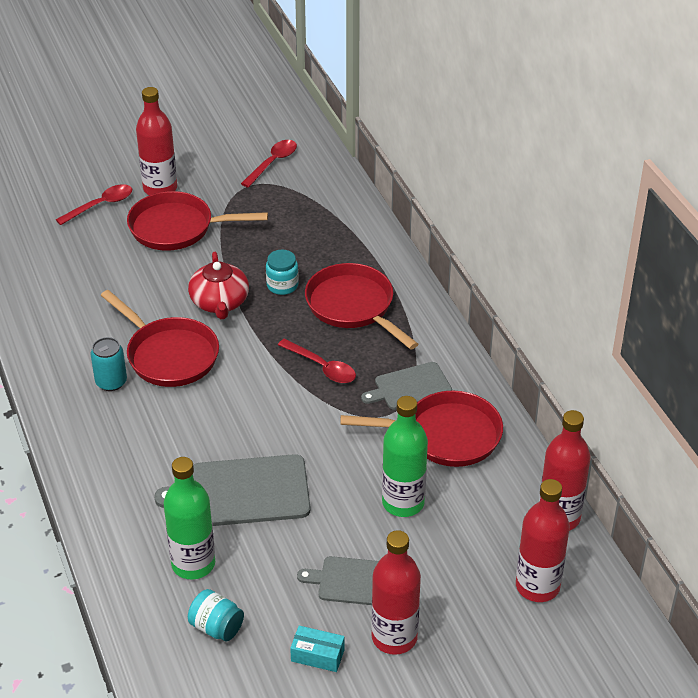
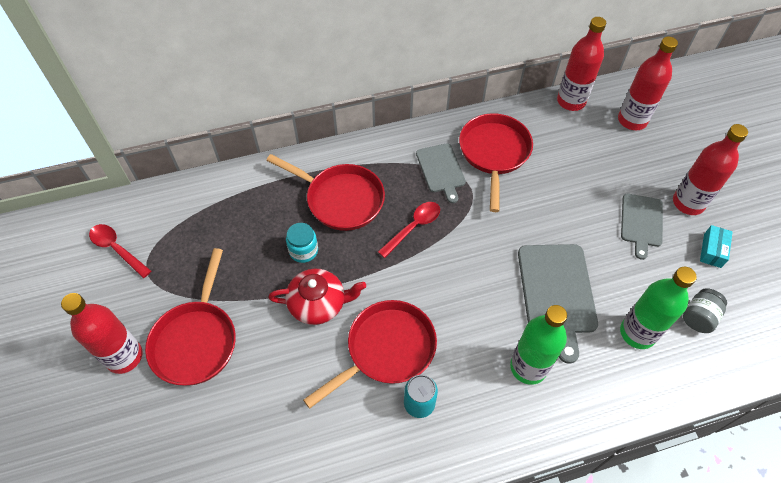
camera: 85 degrees left, 15 degrees up
red spoon [56,184,132,225] -> none
turquoise jar [188,589,244,641] -> grey jar [683,288,727,333]
red pan [305,263,418,350] -> red pan turned 120 degrees counterclockwise [266,154,385,231]
green bottle [382,396,428,517] -> green bottle moved to [510,305,567,385]

